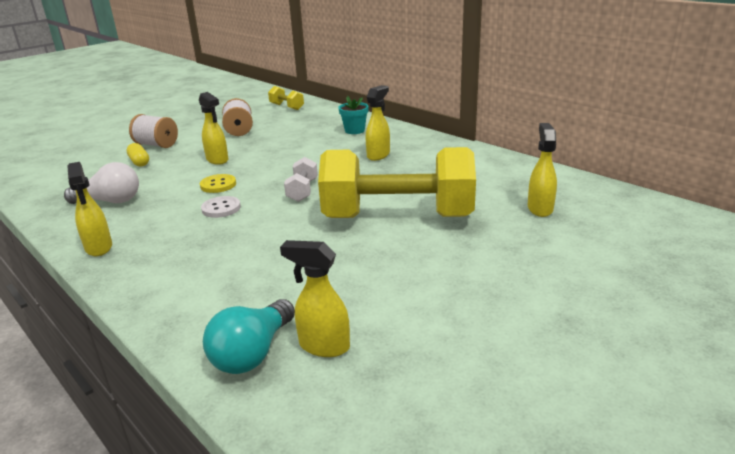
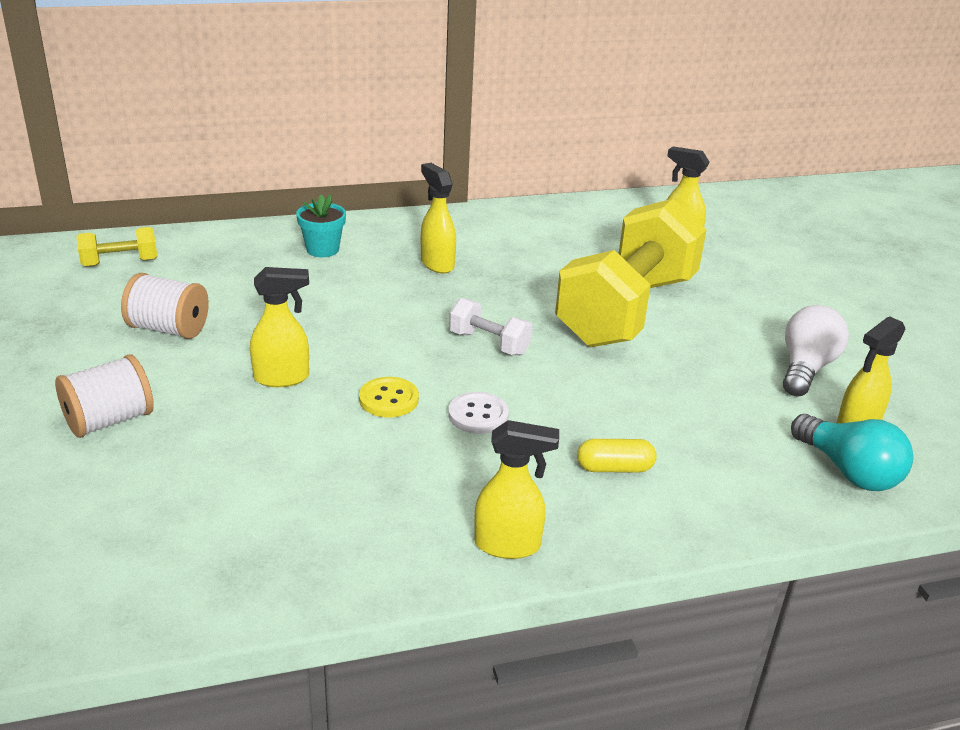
camera: 65 degrees left, 5 degrees up
white light bulb [64,162,139,204] -> white light bulb moved to [783,305,849,397]
yellow capsule [127,143,149,167] -> yellow capsule moved to [577,439,656,472]

